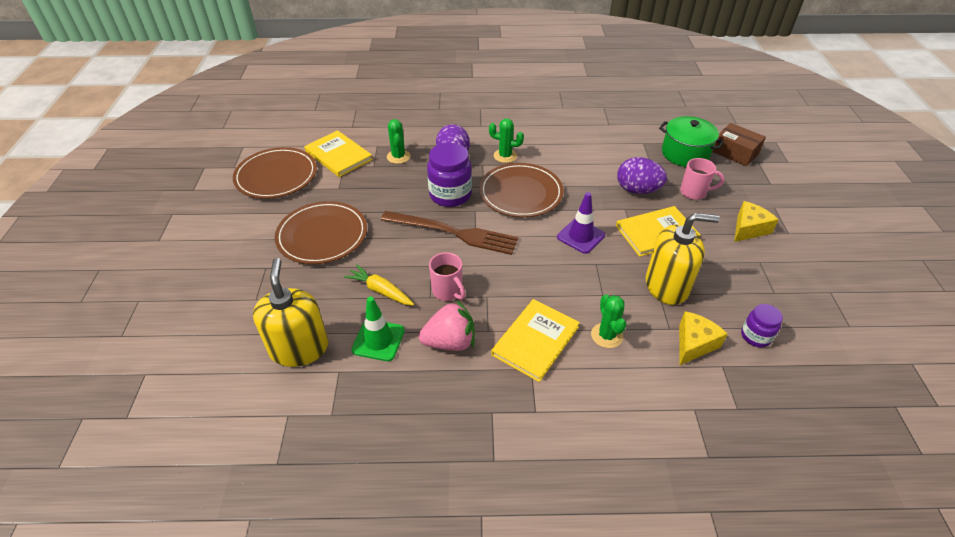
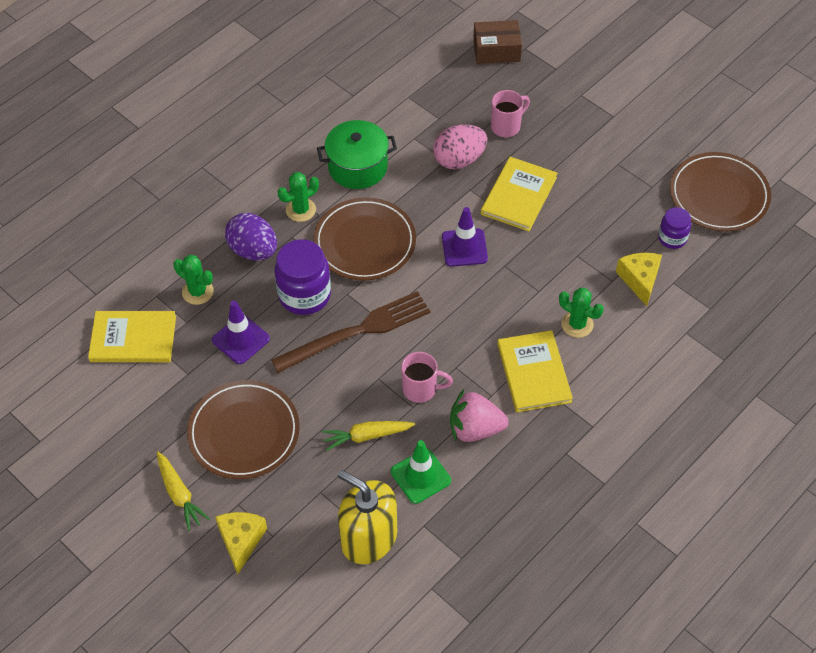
camera: 45 degrees left, 10 degrees up
brown plate [233,147,317,199] -> brown plate moved to [670,152,771,232]
pink strawberry [419,300,475,351] -> pink strawberry turned 120 degrees counterclockwise [450,390,509,442]
purple egg [617,157,667,194] -> pink egg [433,124,487,169]
yellow soap dispenser [646,213,720,305] -> none
green pot [659,116,724,167] -> green pot moved to [317,120,397,189]
yellow cheese [734,201,779,242] -> yellow cheese moved to [215,512,267,575]
none -> yellow carrot [157,452,210,531]
none -> purple traffic cone [212,301,270,364]

